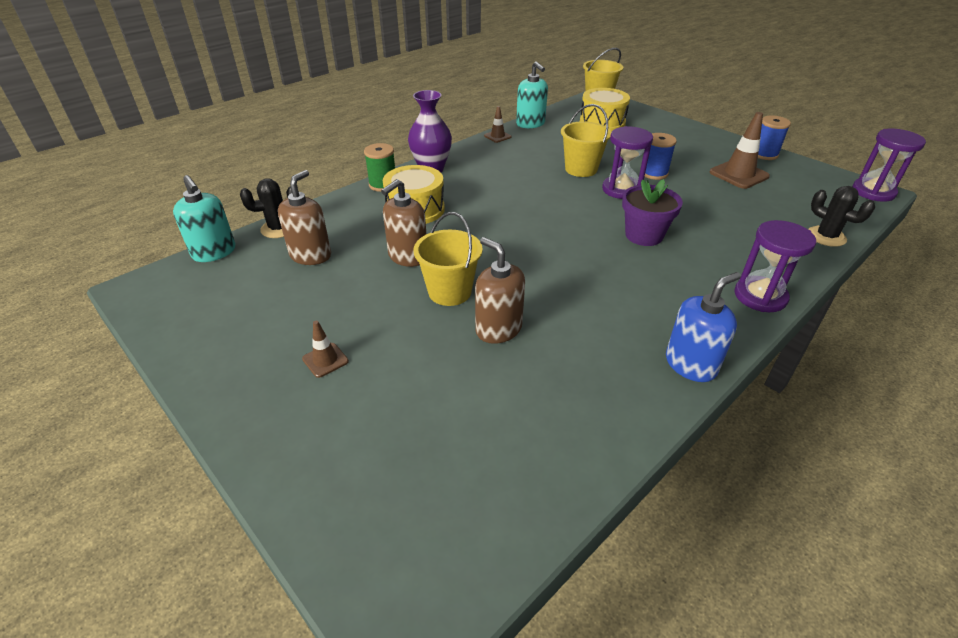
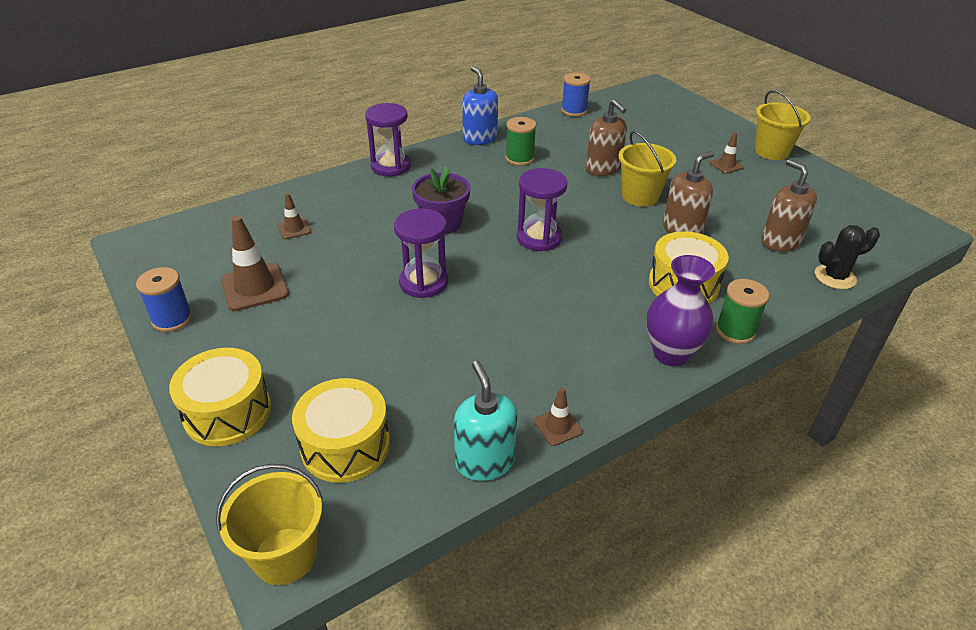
camera: 170 degrees left, 0 degrees up
turquoise soap dispenser [173,175,235,262] -> none
brown soap dispenser [278,170,331,265] -> brown soap dispenser turned 120 degrees clockwise [761,159,817,252]
yellow bucket [561,104,611,177] -> yellow bucket moved to [755,90,810,160]
blue spool [644,133,677,180] -> blue spool moved to [561,72,591,117]
blue soap dispenser [666,272,741,382] -> blue soap dispenser turned 90 degrees clockwise [462,66,498,145]
black cactus [808,186,875,247] -> none
purple hourglass [852,128,926,202] -> purple hourglass moved to [517,168,567,251]
none -> yellow drum [169,348,271,446]
none -> brown traffic cone [278,193,311,239]
none -> green spool [506,117,536,166]

